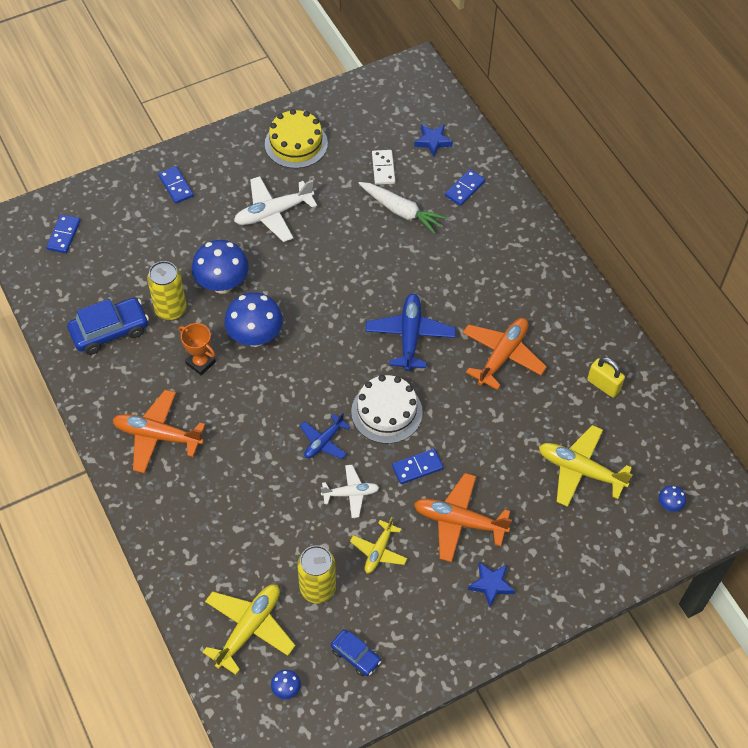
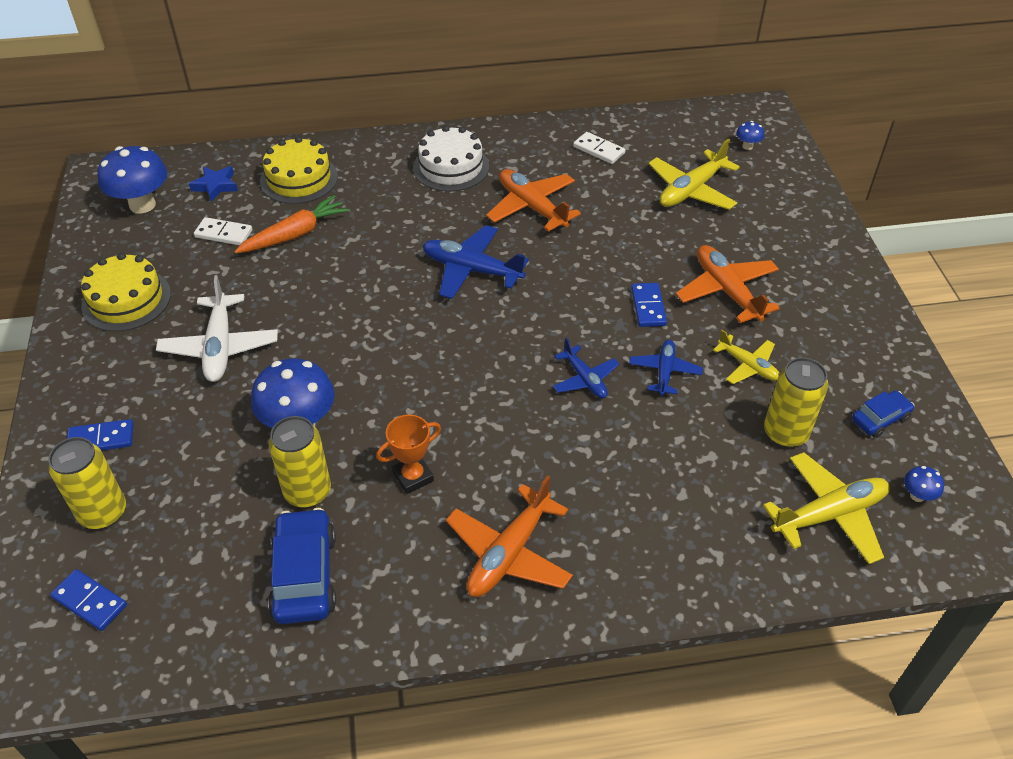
camera: 70 degrees left, 10 degrees down
yellow plane [203,584,295,675] -> yellow plane turned 105 degrees clockwise [763,452,890,564]
blue mushroom [224,292,283,347] -> blue mushroom moved to [97,146,167,213]
white plane [321,465,379,518] -> blue plane [629,340,703,396]
white cake [351,375,423,444] -> white cake moved to [413,126,489,192]
white carrot [358,182,447,234] -> orange carrot [234,195,350,254]
orange plane [414,473,512,562] -> orange plane turned 120 degrees clockwise [676,245,780,323]
blue domino [445,169,485,206] -> yellow cake [260,136,338,204]
blue star [468,562,515,607] -> none
yellow padlock [587,357,625,398] -> white domino [573,132,625,164]
none -> yellow can [48,437,126,529]

